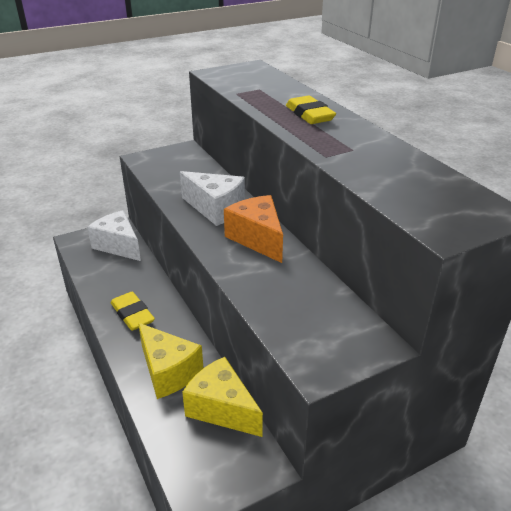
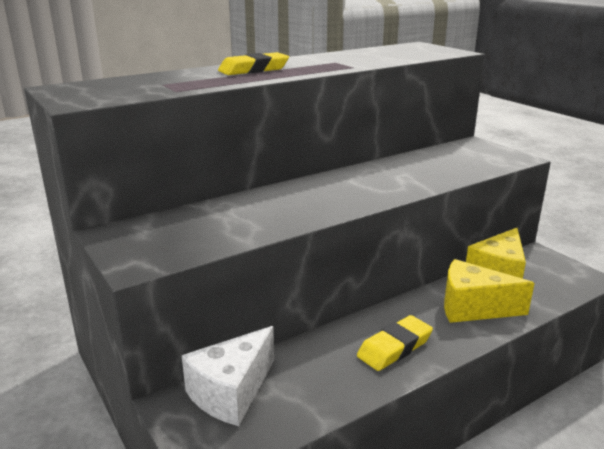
camera: 95 degrees left, 10 degrees down
yellow cheese [138,323,203,399] -> yellow cheese turned 120 degrees counterclockwise [444,259,535,323]
white cheese [180,171,245,226] -> none
orange cheese [224,195,283,263] -> none

